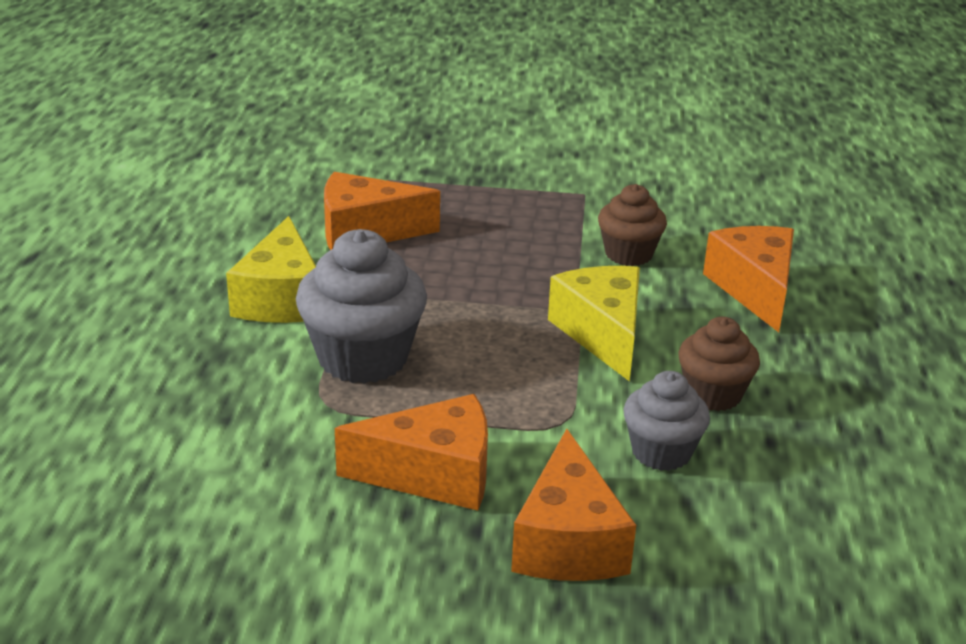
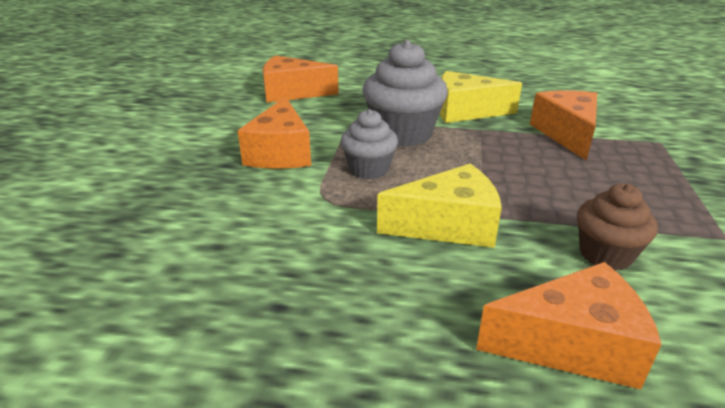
camera: 95 degrees right, 0 degrees up
orange cheese [511,429,636,581] -> orange cheese moved to [263,55,339,103]
grey cupcake [623,371,710,471] -> grey cupcake moved to [340,109,398,179]
brown cupcake [678,317,760,411] -> none

